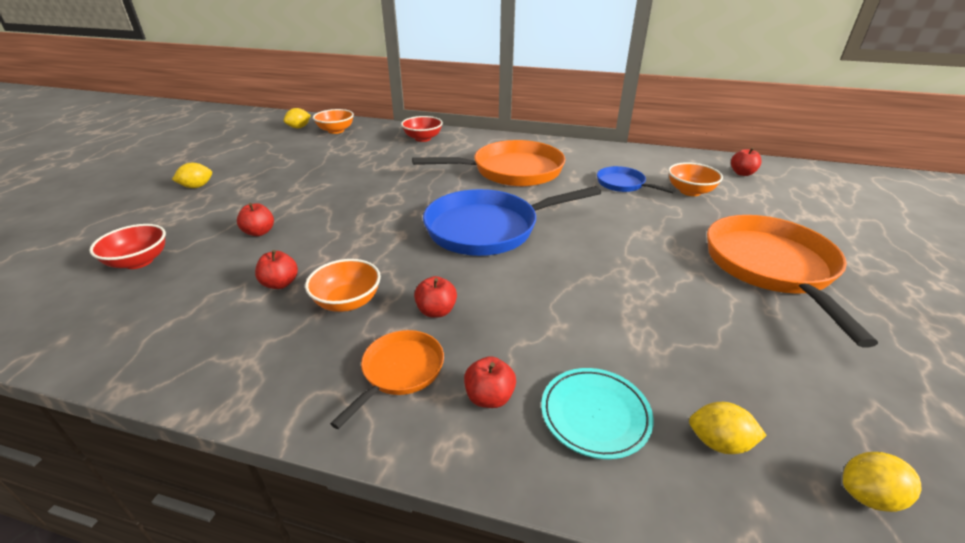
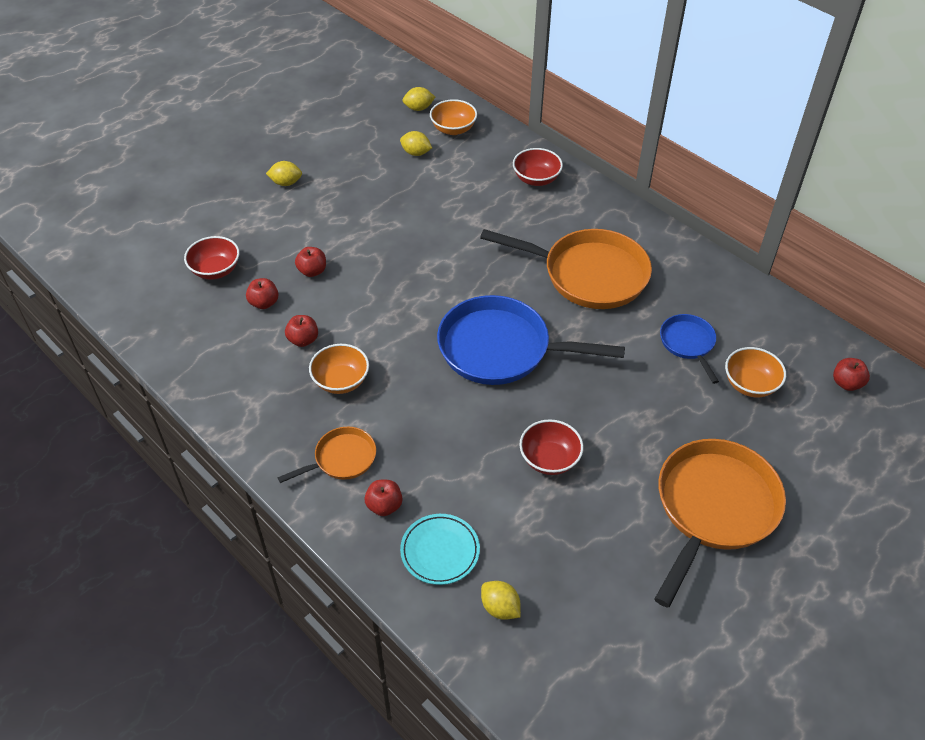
camera: 30 degrees right, 15 degrees up
red apple [414,276,457,318] -> red apple moved to [246,278,279,309]
yellow lemon [843,452,921,512] -> yellow lemon moved to [400,131,432,156]
none -> red bowl [519,419,584,475]

